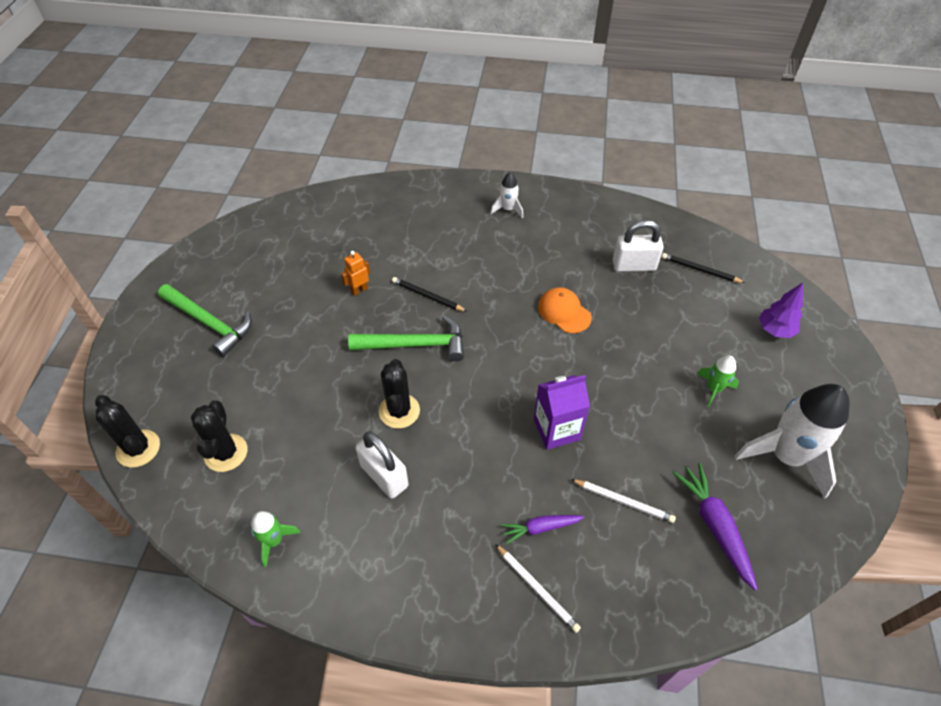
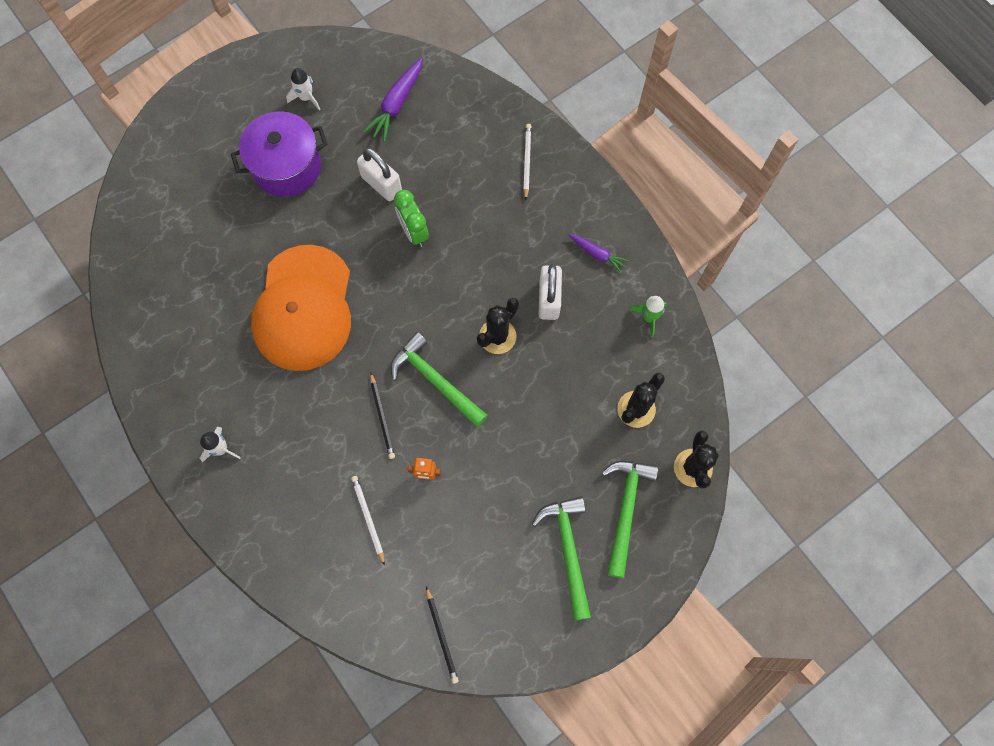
camera: 135 degrees left, 20 degrees up
purple carrot [501,515,584,544] -> purple carrot moved to [569,234,629,273]
purple carton [534,375,590,450] -> green clock [394,190,429,247]
orange cap [538,287,592,333] -> orange cap [251,245,351,371], size x2.28
white pencil [571,479,676,523] -> white pencil moved to [351,476,385,566]
white padlock [613,220,664,272] -> white padlock moved to [357,147,402,201]
black pencil [662,253,745,283] -> black pencil moved to [426,587,459,684]
green rocket [697,355,739,407] -> purple pot [231,111,328,197]
white rocket [735,384,850,499] -> white rocket [286,68,320,110], size x0.48
purple tree [759,283,803,338] -> none
none -> green hammer [601,461,658,578]

